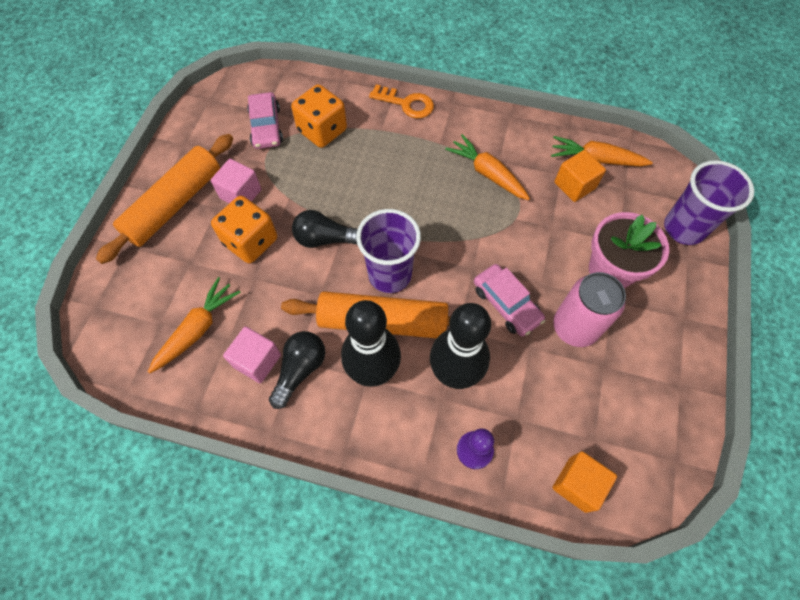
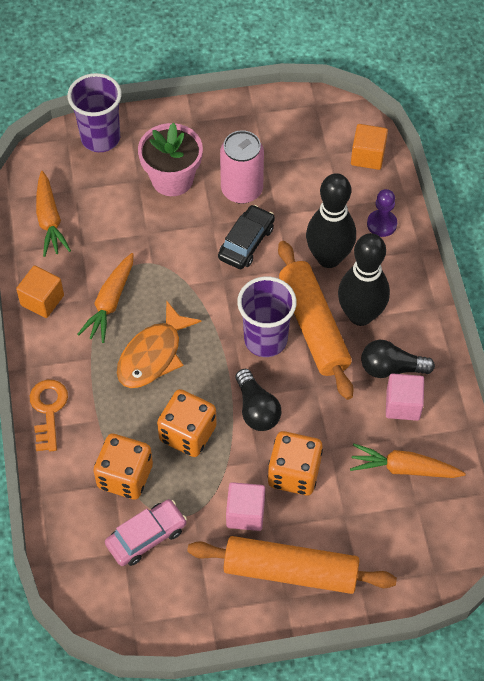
camera: 115 degrees left, 5 degrees down
pink car [474,264,545,336] -> black car [218,205,275,269]
orange cube [554,150,606,202] -> orange cube moved to [16,266,64,318]
none -> orange fish [117,301,202,388]
none -> orange dice [157,389,217,457]

